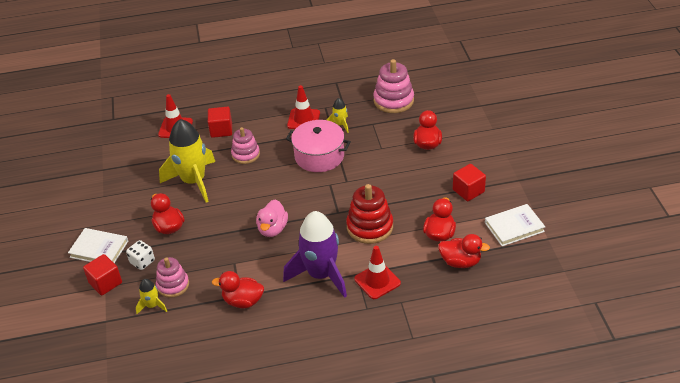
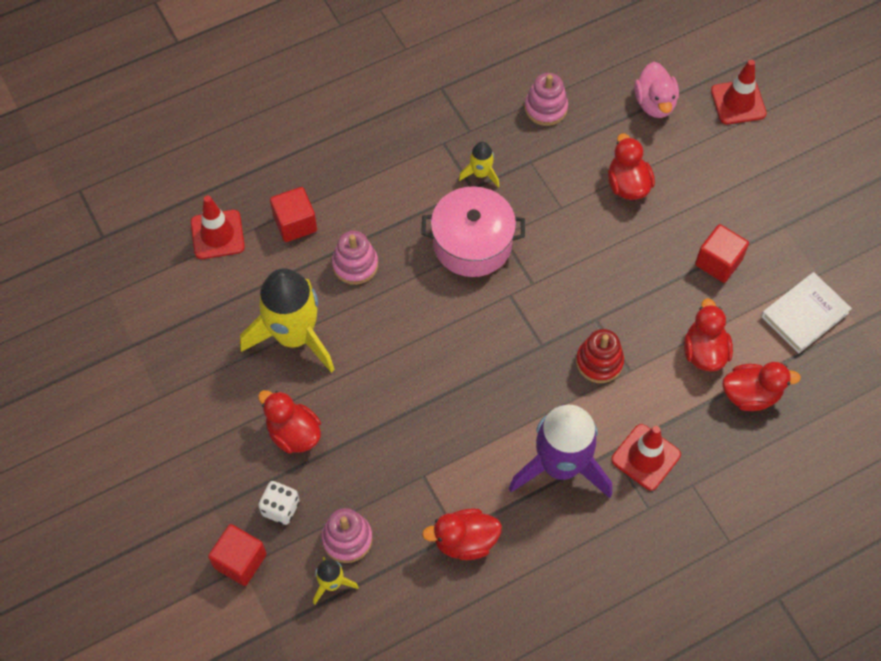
camera: 20 degrees left, 20 degrees up
white book [68,228,128,263] -> none
pink duck [256,199,288,237] -> pink duck moved to [634,62,679,118]
red traffic cone [287,85,320,129] -> red traffic cone moved to [711,59,767,124]
red stacking toy [346,184,393,244] -> red stacking toy [576,329,624,383], size x0.66
pink stacking toy [373,59,414,113] -> pink stacking toy [525,73,568,126], size x0.66

